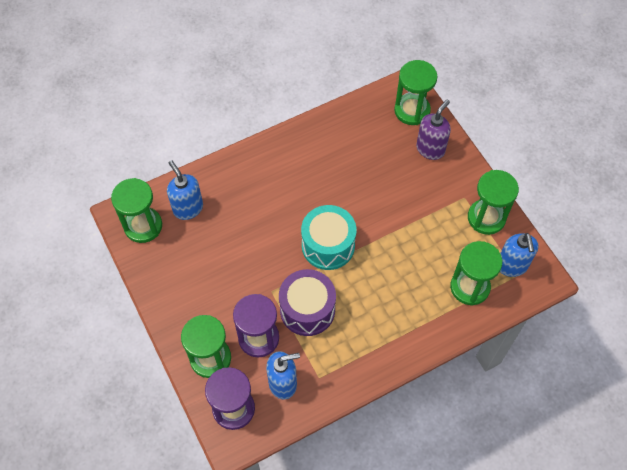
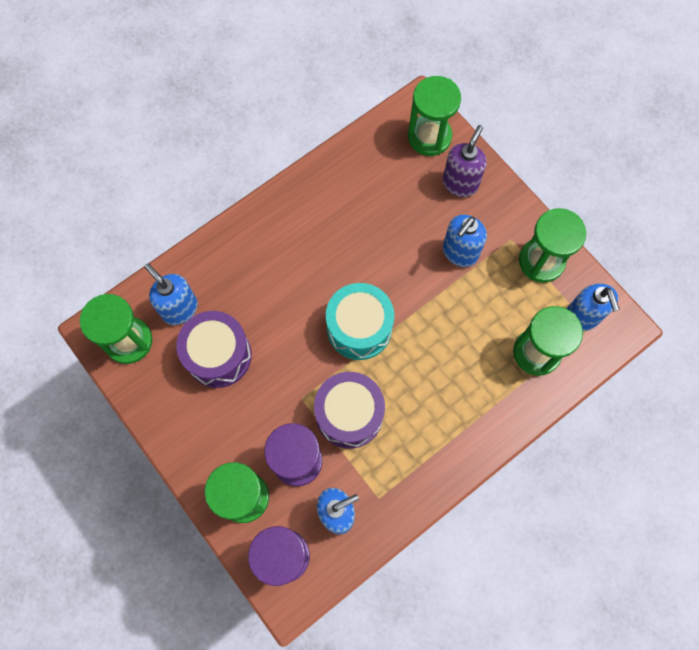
camera: 10 degrees left, 10 degrees up
none -> purple drum [176,311,252,388]
none -> blue soap dispenser [443,215,487,267]

